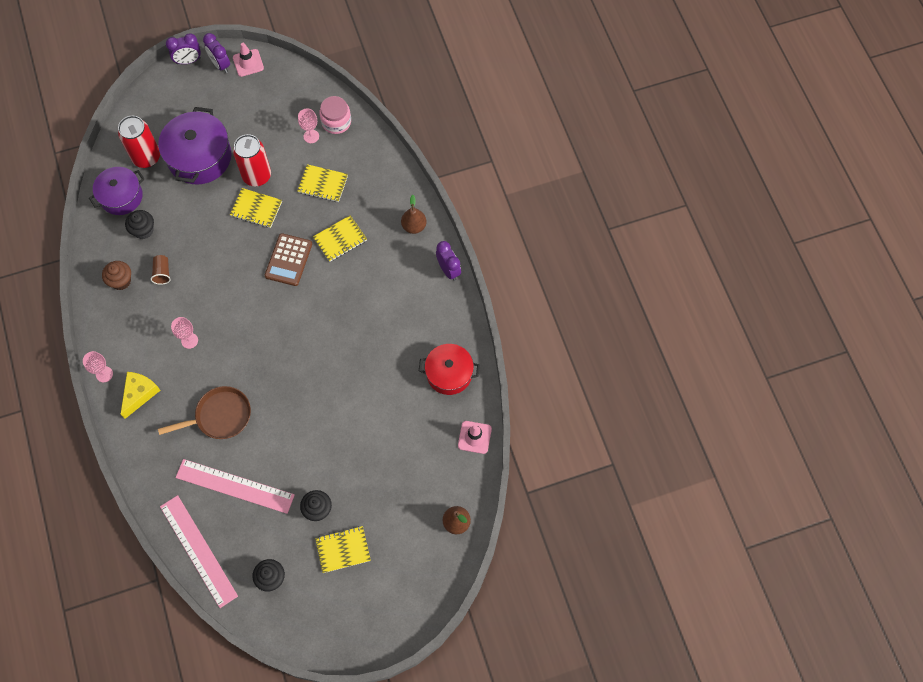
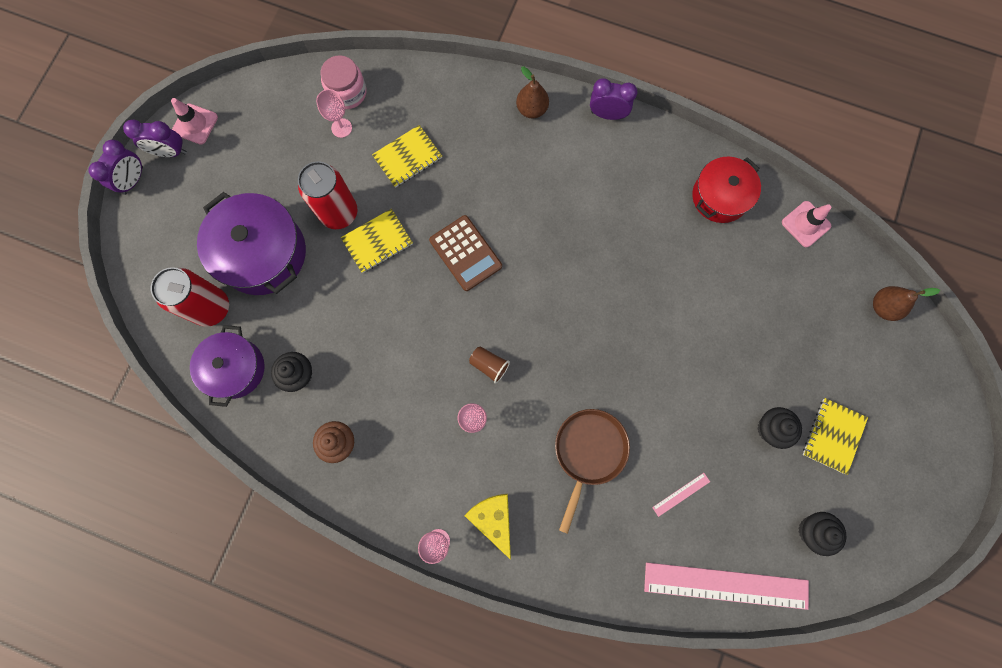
camera: 50 degrees left, 10 degrees up
brown cup [151,255,171,285] -> brown cup moved to [469,346,510,384]
pink ruler [175,459,295,514] -> pink ruler [652,473,710,517], size x0.40
yellow notebook [313,215,367,262] -> none

